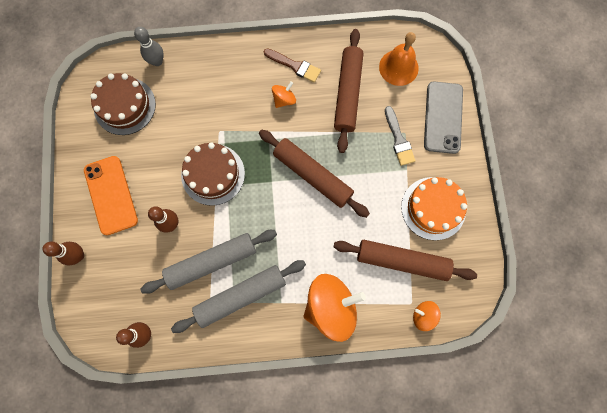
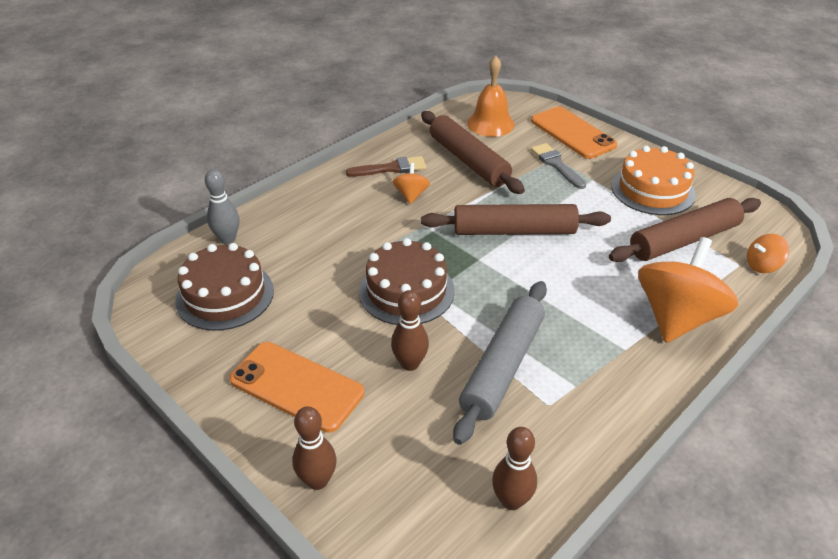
camera: 40 degrees left, 35 degrees down
grey rolling pin [171,260,306,333] -> none
grey brush [385,106,415,166] -> grey brush turned 150 degrees counterclockwise [531,143,586,189]
grey phone [424,82,463,154] -> orange phone [531,107,618,159]

